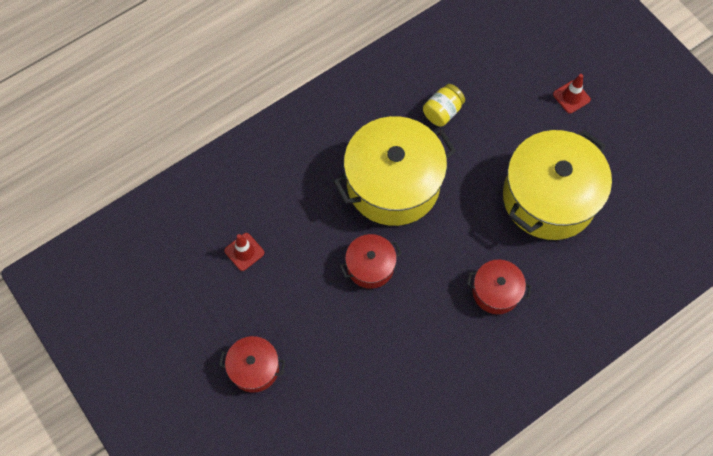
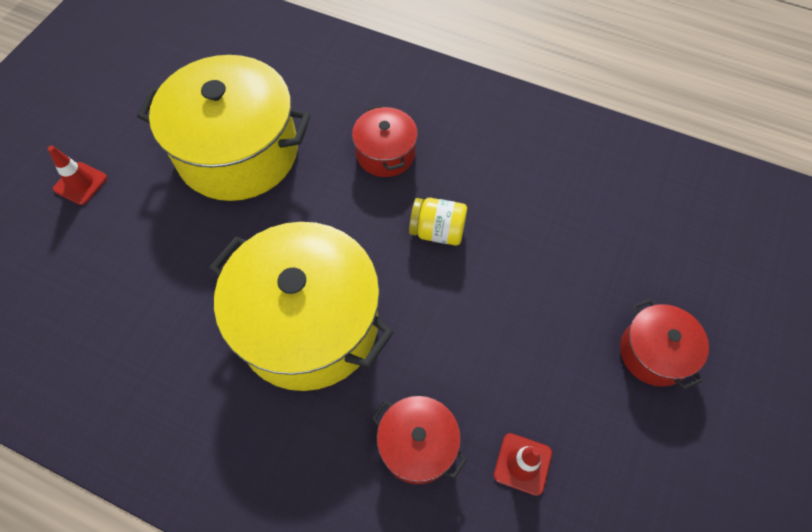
camera: 120 degrees left, 5 degrees down
red pot [340,234,402,289] -> red pot moved to [372,396,467,484]
yellow jar [423,84,465,126] -> yellow jar moved to [409,198,467,246]

